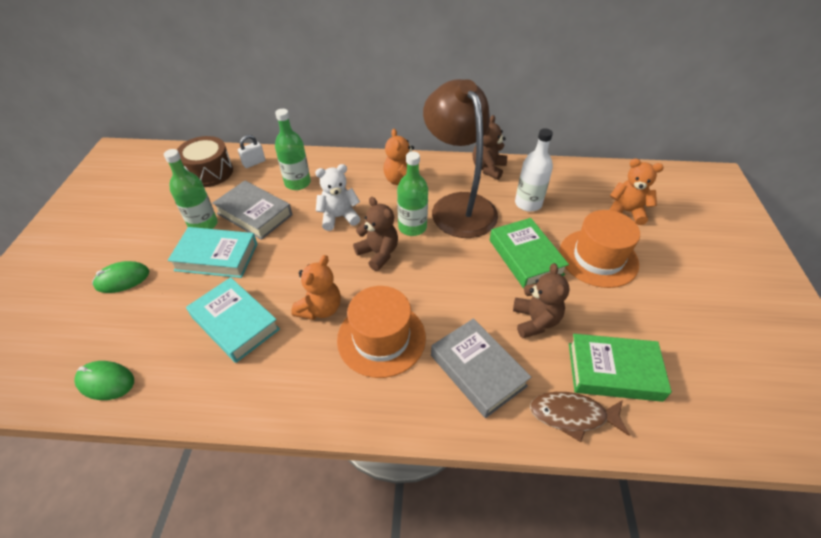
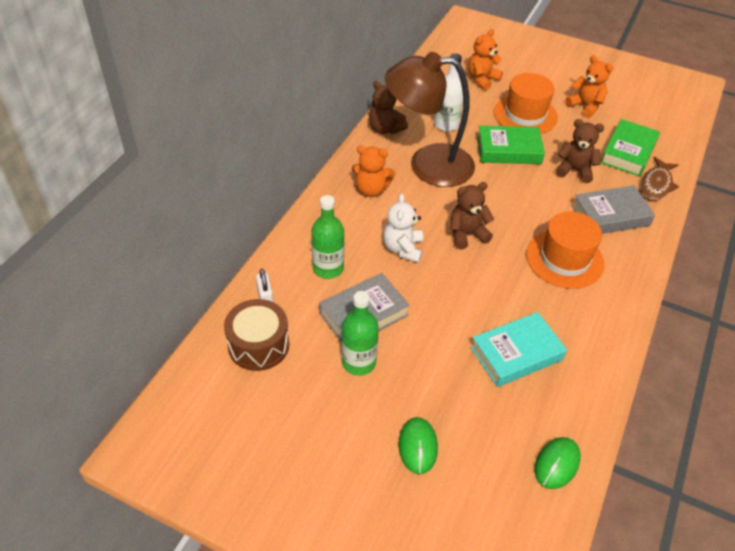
camera: 70 degrees left, 0 degrees up
turquoise book [168,227,257,278] -> none
orange teddy bear [291,255,341,320] -> orange teddy bear moved to [565,55,613,118]
green bottle [397,151,428,236] -> none

